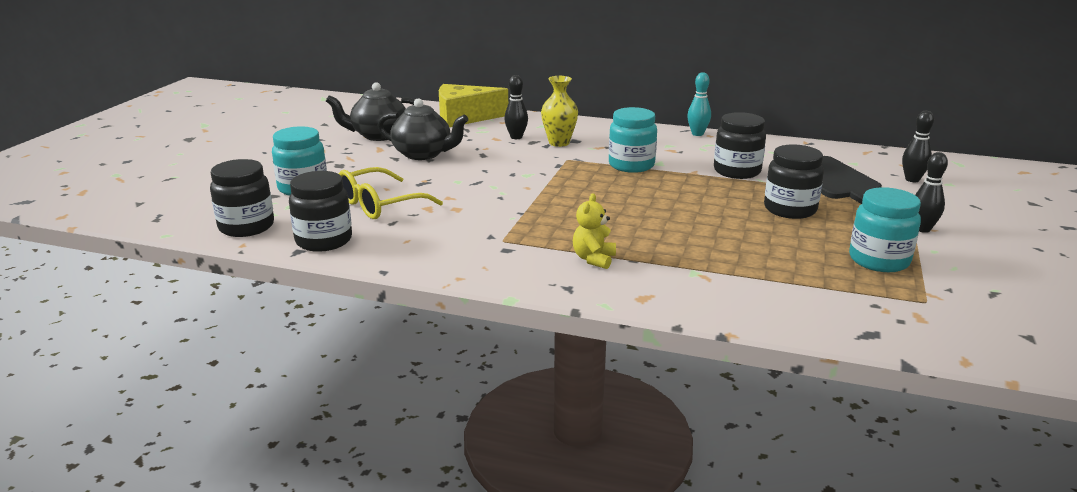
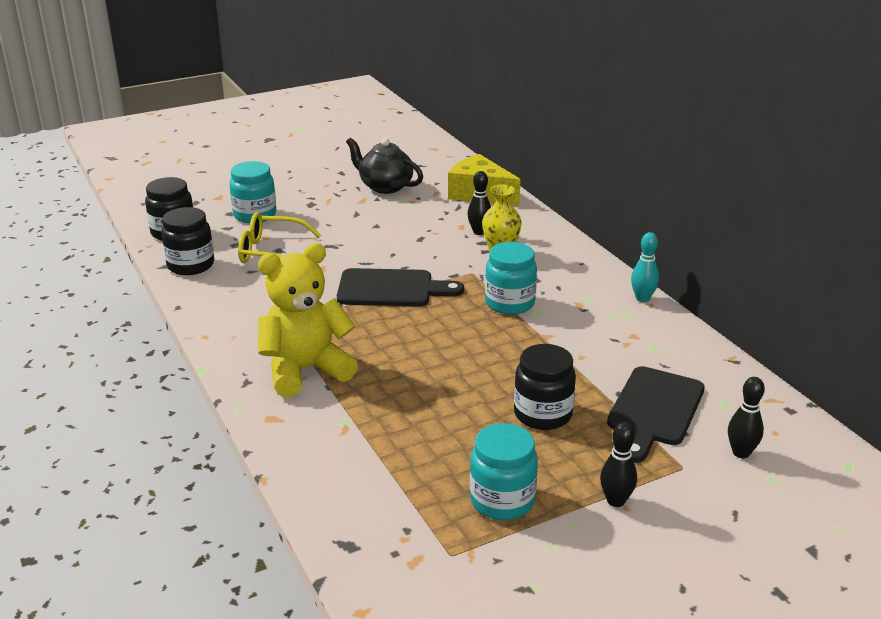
camera: 45 degrees right, 5 degrees up
black teapot [378,98,468,160] -> none
yellow teddy bear [573,193,616,269] -> yellow teddy bear [258,243,358,398], size x2.14
black jar [714,112,766,179] -> none
none -> black cutting board [337,268,464,306]

